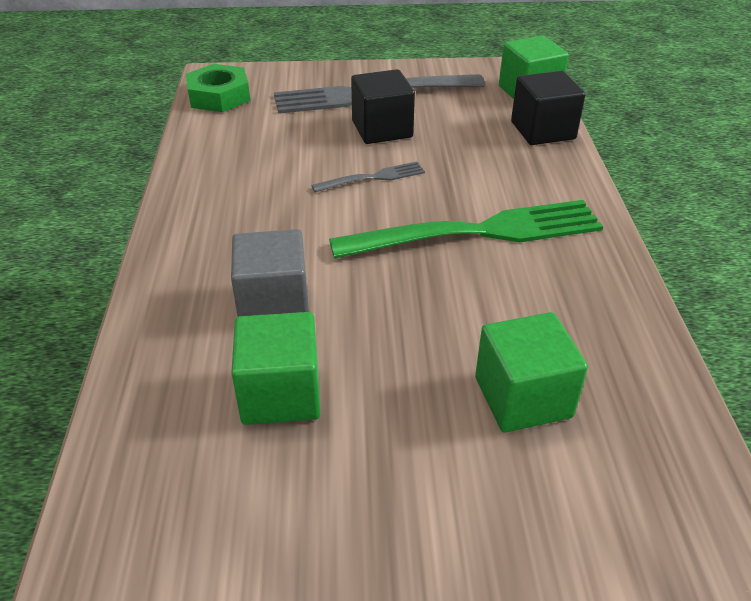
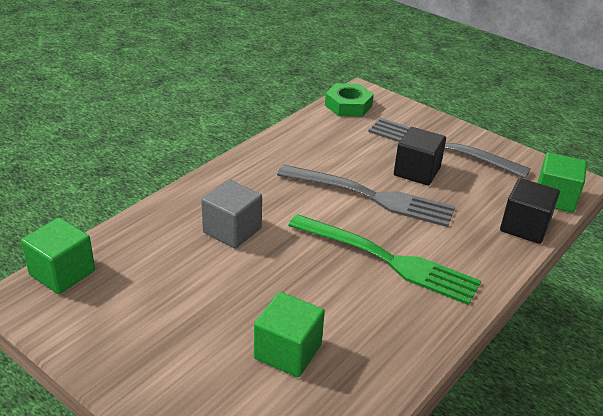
camera: 40 degrees right, 5 degrees down
green cube [231,312,320,425] -> green cube moved to [21,218,95,294]
grey fork [311,162,425,192] -> grey fork [277,165,455,227], size x2.16

